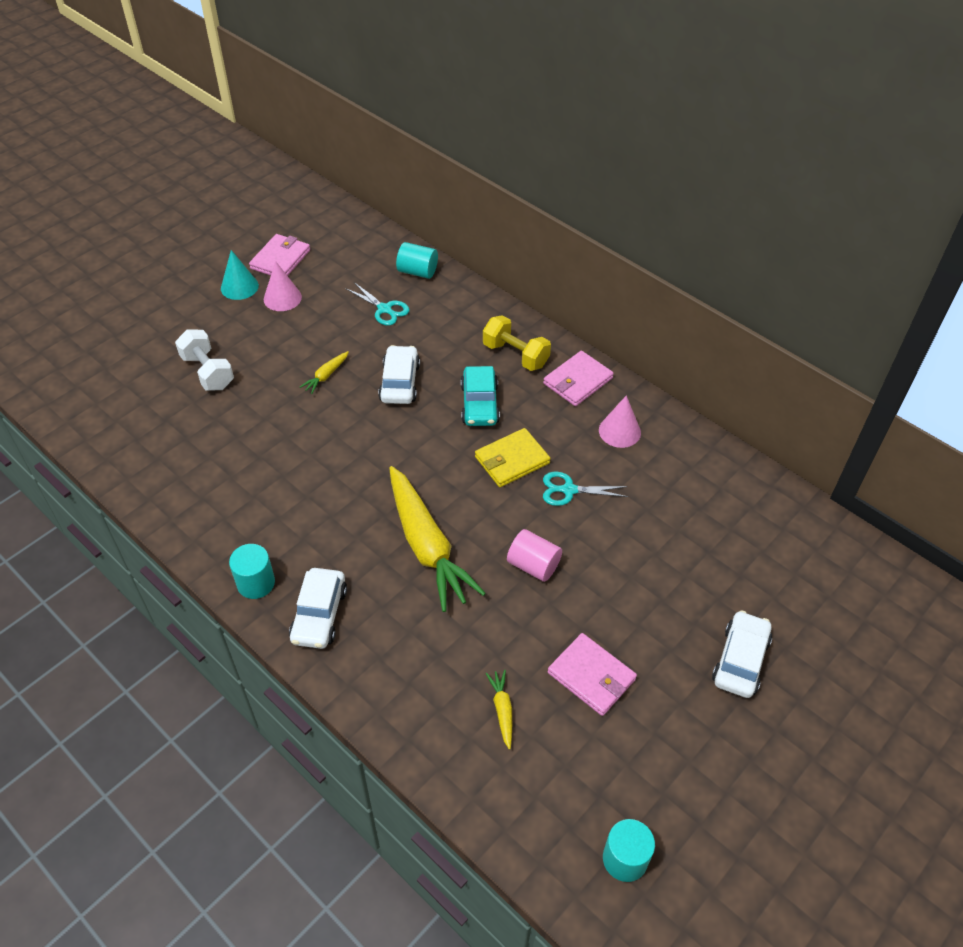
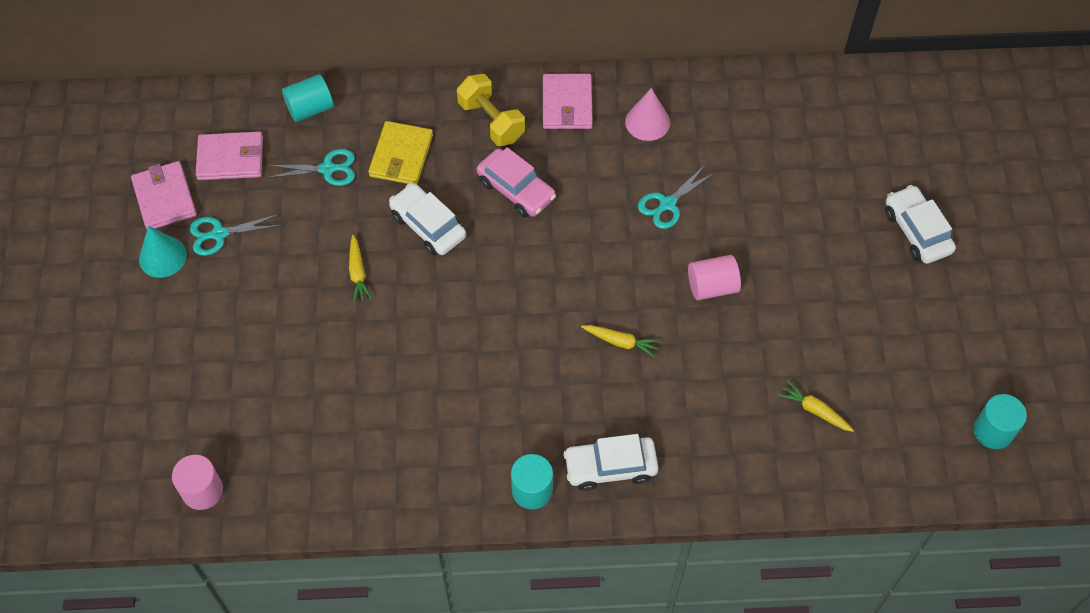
camera: 45 degrees left, 10 degrees up
white dumbbell [175,329,234,391] -> none
pink cone [264,261,302,311] -> turquoise scissors [190,214,282,256]
white car [289,568,347,649] -> white car turned 120 degrees clockwise [563,434,659,491]
yellow carrot [389,466,486,612] -> yellow carrot [581,325,660,357], size x0.41
turquoise car [461,366,500,426] -> pink car [477,147,556,217]
yellow wallet [475,428,551,487] -> yellow wallet moved to [368,121,433,184]
yellow dumbbell [483,315,551,371] -> yellow dumbbell turned 60 degrees clockwise [457,74,525,146]
pink wallet [548,633,637,716] -> pink wallet moved to [196,131,263,180]
none -> pink cylinder [172,455,223,510]

